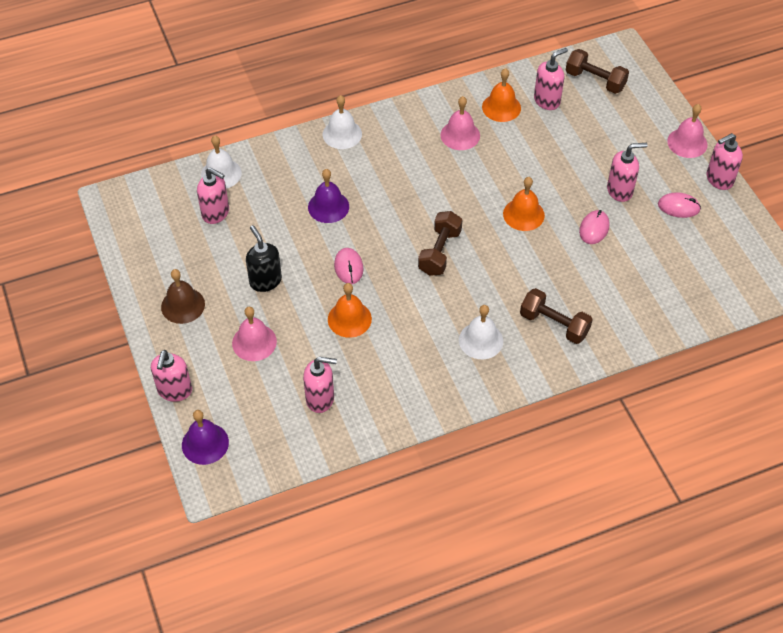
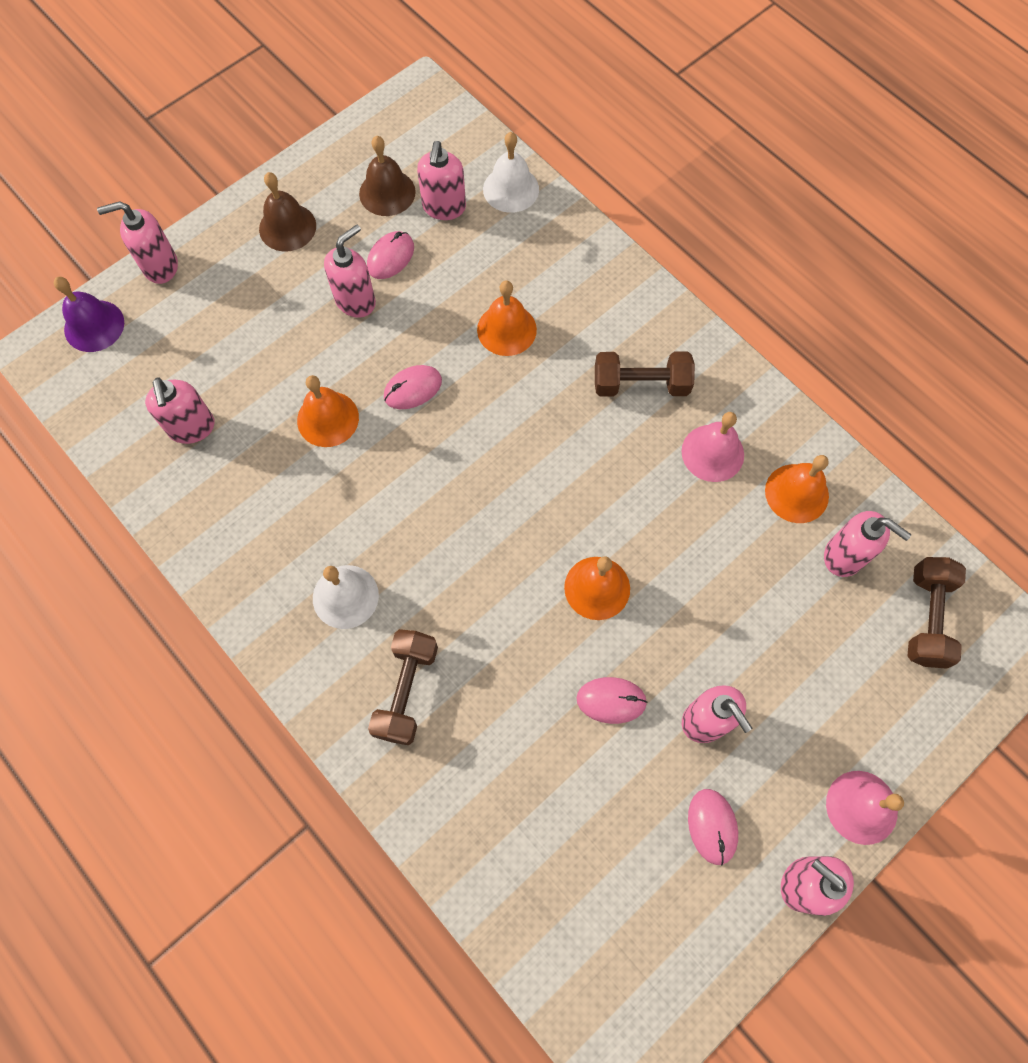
camera: 70 degrees right, 15 degrees up
pink bell [232,307,277,361] -> none
black soap dispenser [246,225,282,292] -> pink soap dispenser [324,224,376,318]
purple bell [308,169,349,223] -> orange bell [477,281,537,356]
white bell [323,95,362,149] -> none
brown dumbbell [418,211,462,276] -> brown dumbbell moved to [595,352,695,397]
none -> brown bell [359,136,416,216]
none -> pink mouse [367,231,414,279]

